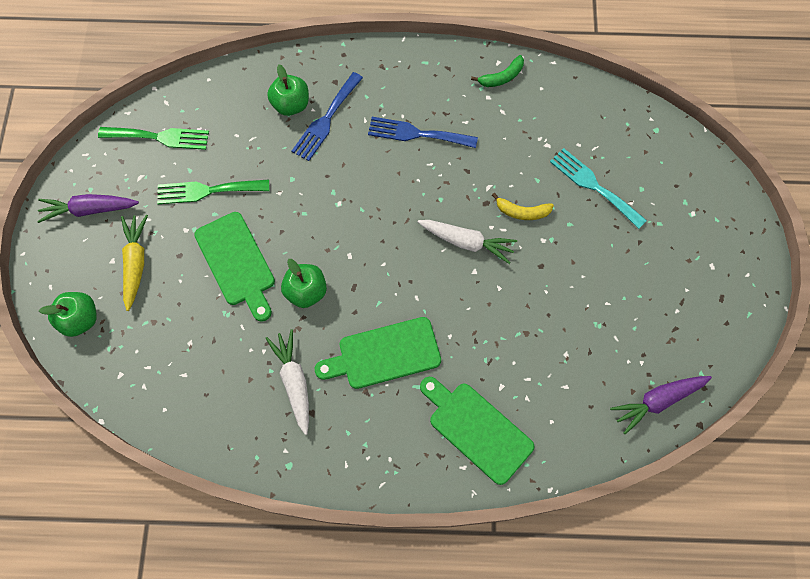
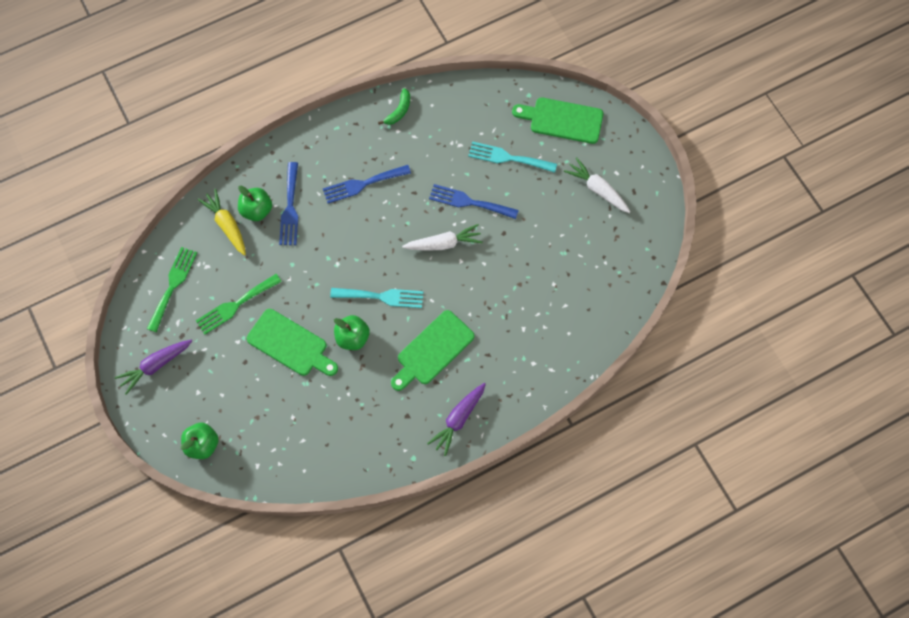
camera: 30 degrees left, 0 degrees up
green fork [98,127,209,150] -> green fork turned 45 degrees counterclockwise [147,247,197,332]
yellow carrot [121,215,148,311] -> yellow carrot moved to [198,189,246,256]
white carrot [265,329,309,435] -> white carrot moved to [564,157,630,213]
green cutting board [420,377,534,485] -> green cutting board moved to [512,98,603,144]
yellow banana [492,193,554,220] -> blue fork [429,184,519,219]
purple carrot [610,376,712,434] -> purple carrot moved to [427,383,486,456]
none -> turquoise fork [330,288,423,308]

